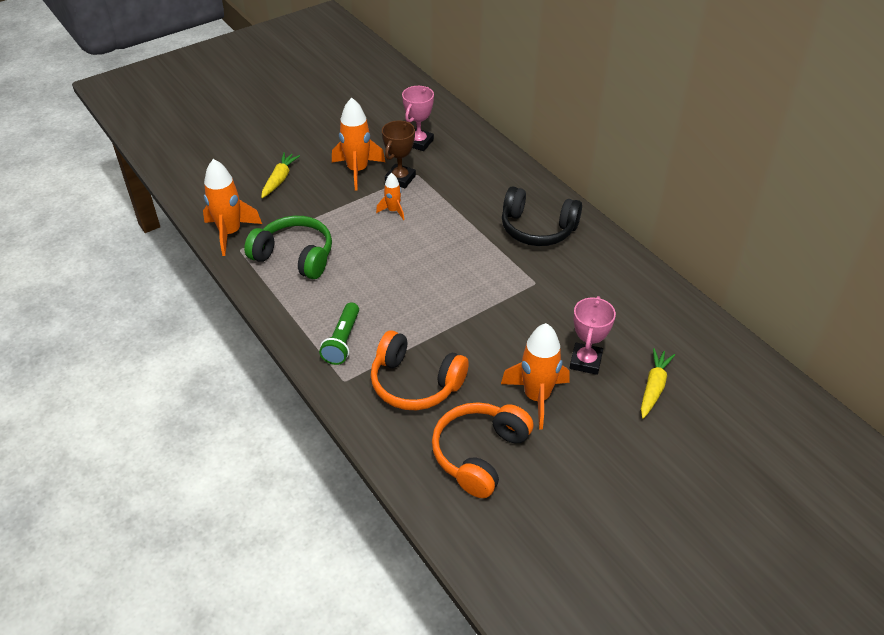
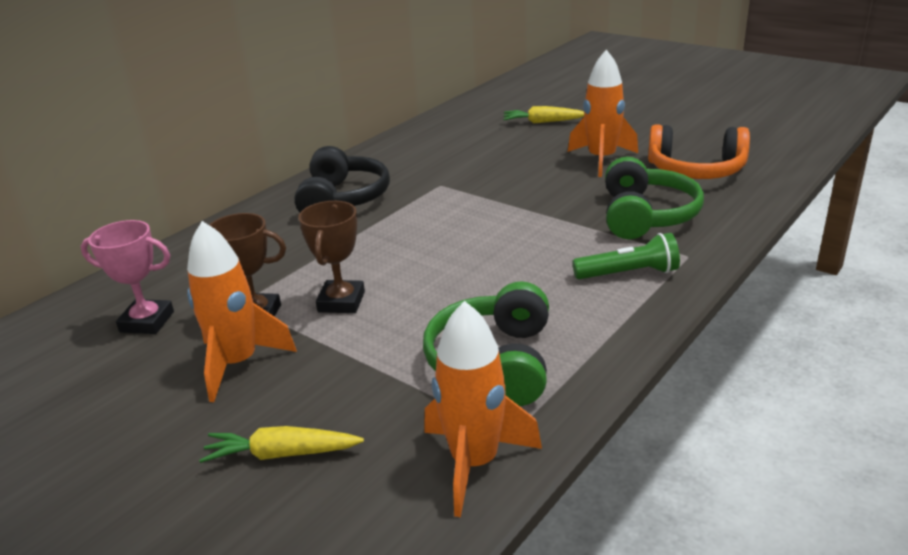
camera: 105 degrees left, 15 degrees down
orange headphones [371,330,469,410] -> green headphones [605,157,704,239]
orange rocket [376,173,404,220] -> brown trophy [298,201,365,313]
pink trophy [570,296,616,375] -> none

